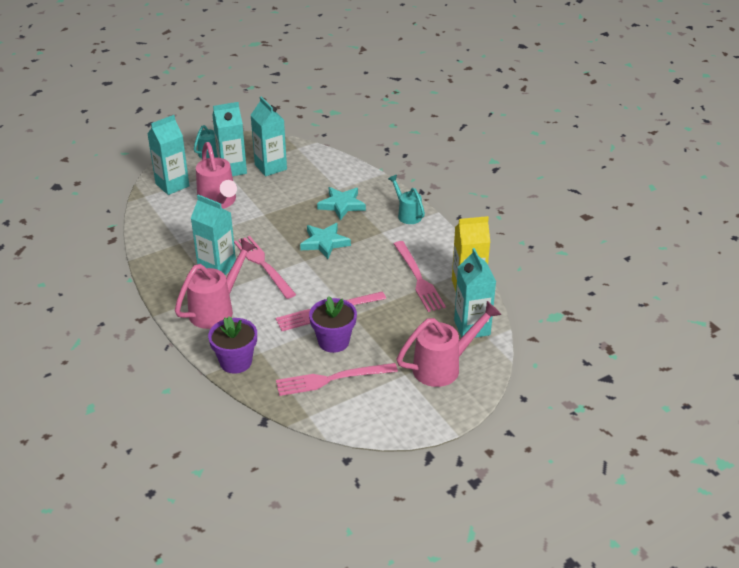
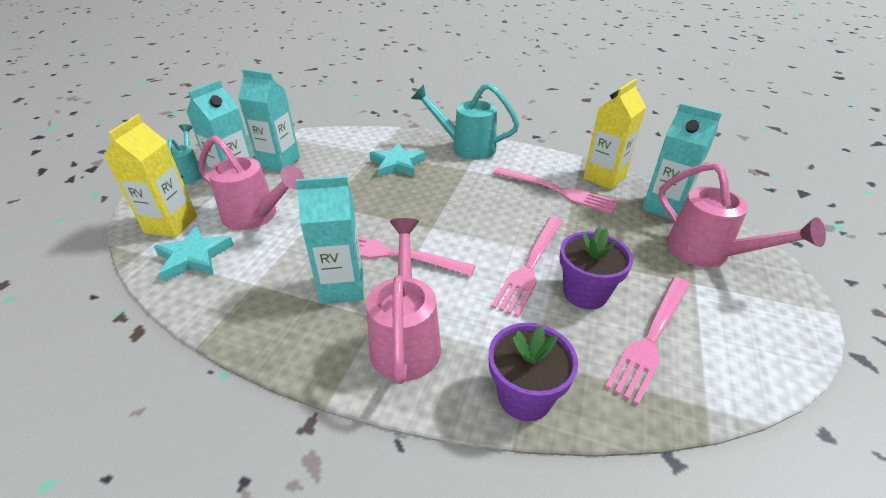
camera: 40 degrees left, 0 degrees up
turquoise carton [147,115,190,195] -> yellow carton [104,114,197,238]
turquoise star [300,223,351,259] -> turquoise star moved to [154,226,234,282]
turquoise watering can [388,175,425,224] -> turquoise watering can [411,83,520,160], size x1.62
pink watering can [396,301,502,387] -> pink watering can turned 120 degrees clockwise [658,162,826,267]

